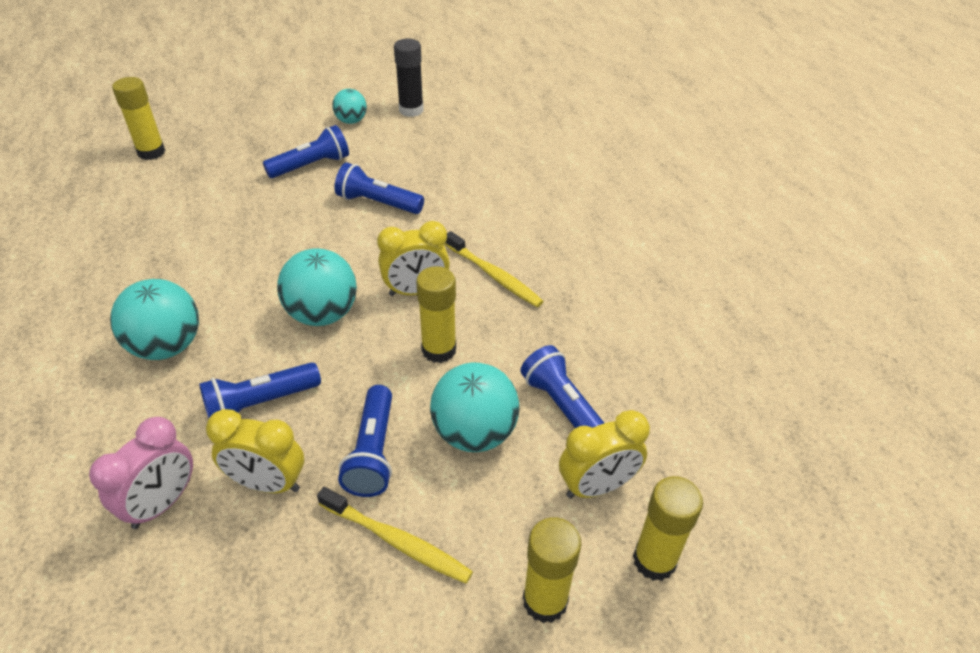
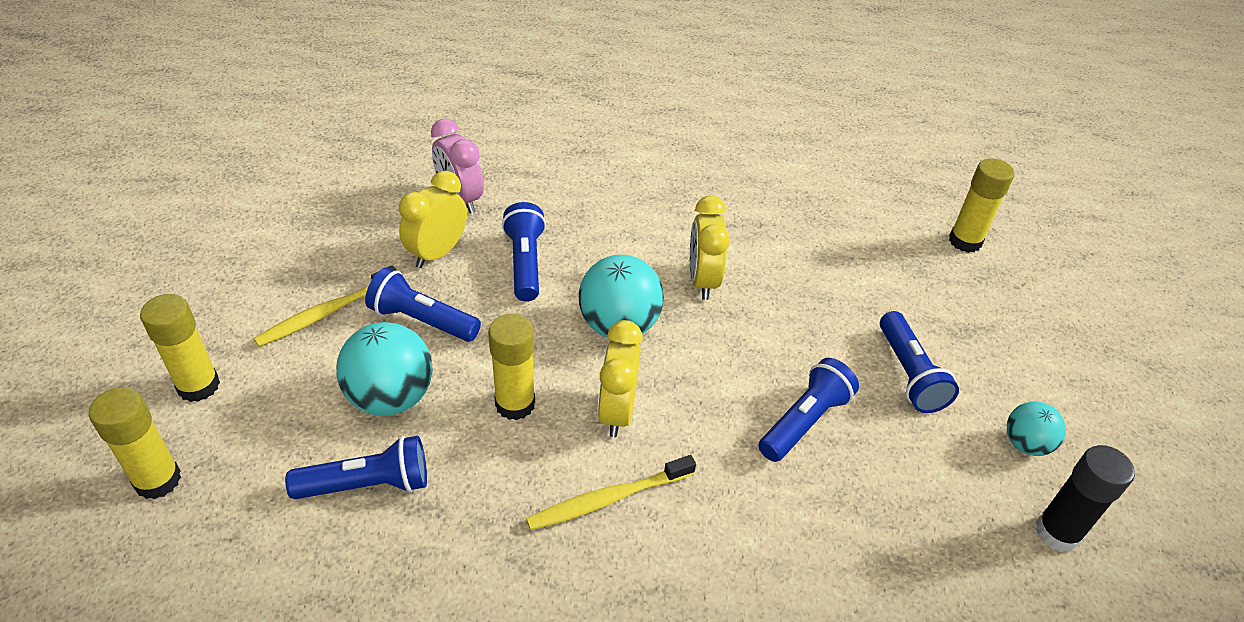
camera: 110 degrees right, 0 degrees up
turquoise ball [110,279,199,360] -> none
yellow clock [559,410,650,499] -> yellow clock moved to [690,196,730,300]

